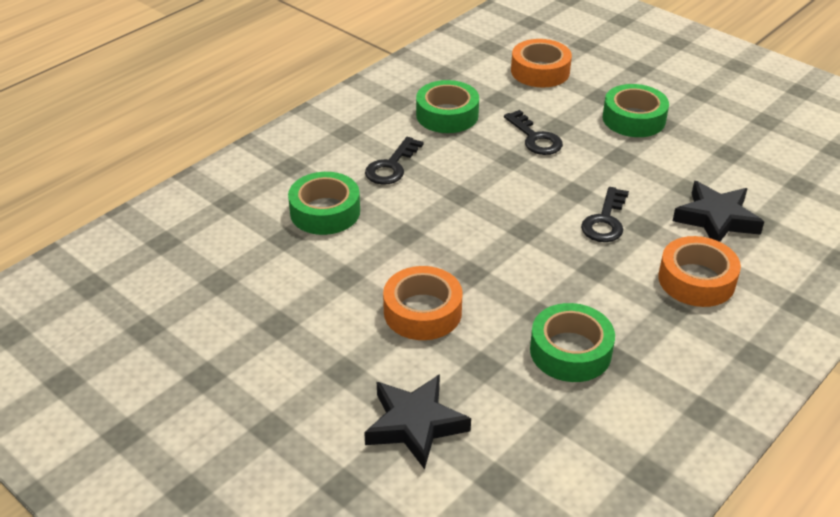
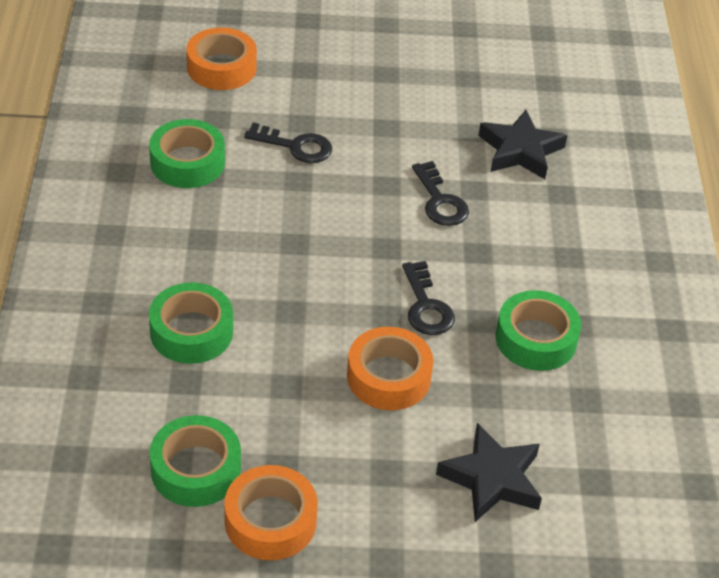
camera: 45 degrees left, 5 degrees up
black key [365,137,424,185] -> black key moved to [402,261,455,335]
green tape [603,84,669,137] -> green tape moved to [150,415,241,507]
orange tape [658,236,741,307] -> orange tape moved to [224,465,318,560]

